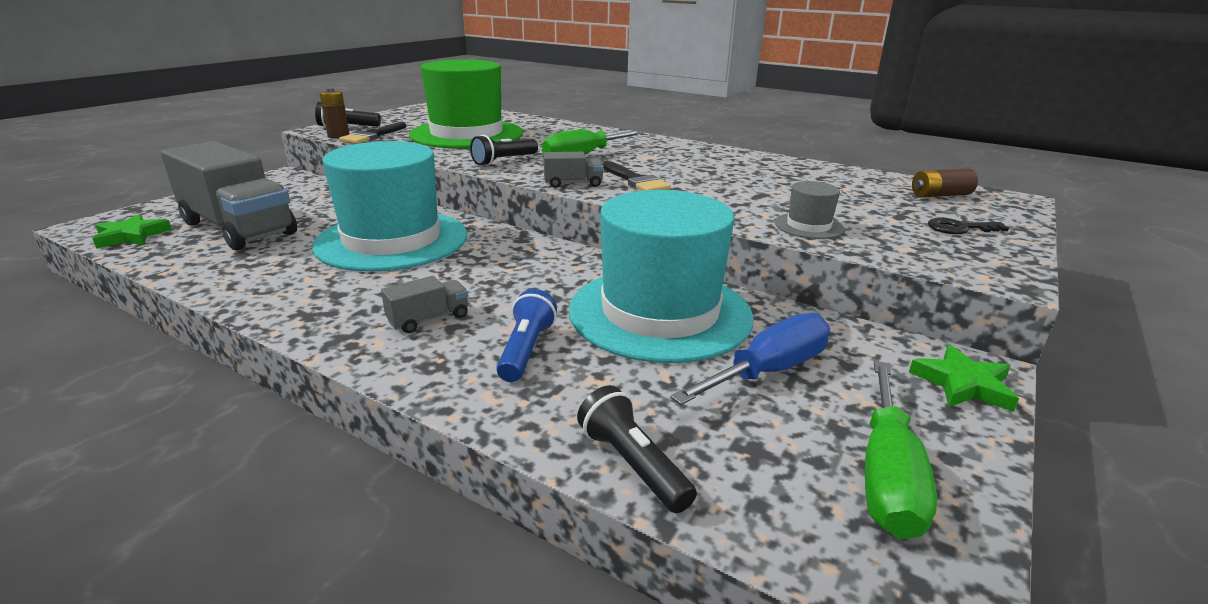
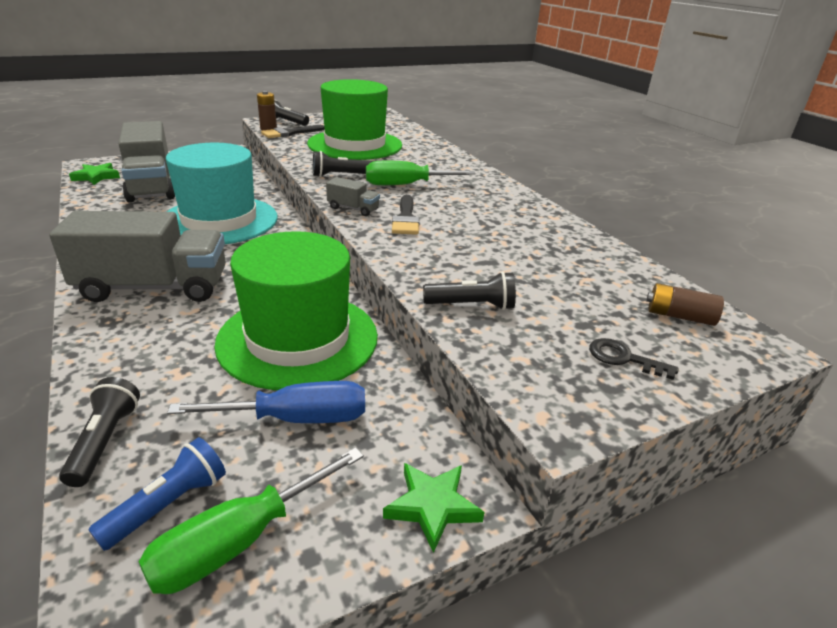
camera: 30 degrees right, 5 degrees up
grey truck [381,276,468,333] -> grey truck [49,211,226,302], size x2.40
blue flashlight [496,289,557,382] -> blue flashlight moved to [88,437,226,551]
turquoise hat [568,190,754,363] -> green hat [214,231,378,390]
grey hat [774,181,844,239] -> black flashlight [423,271,516,310]

